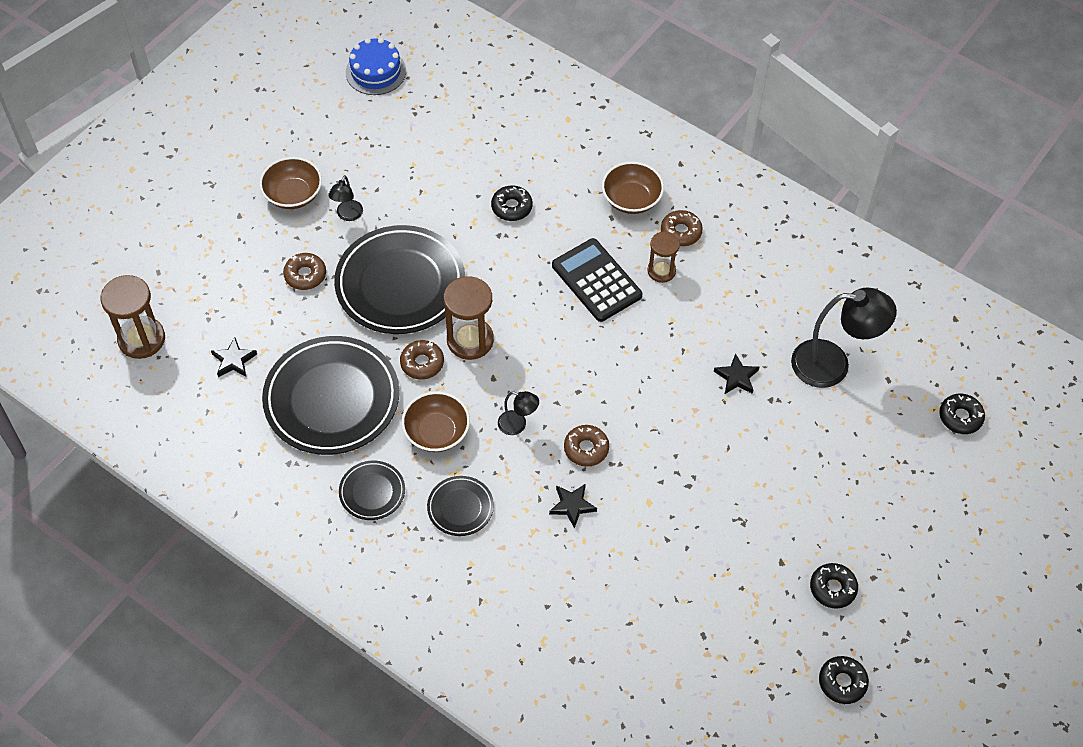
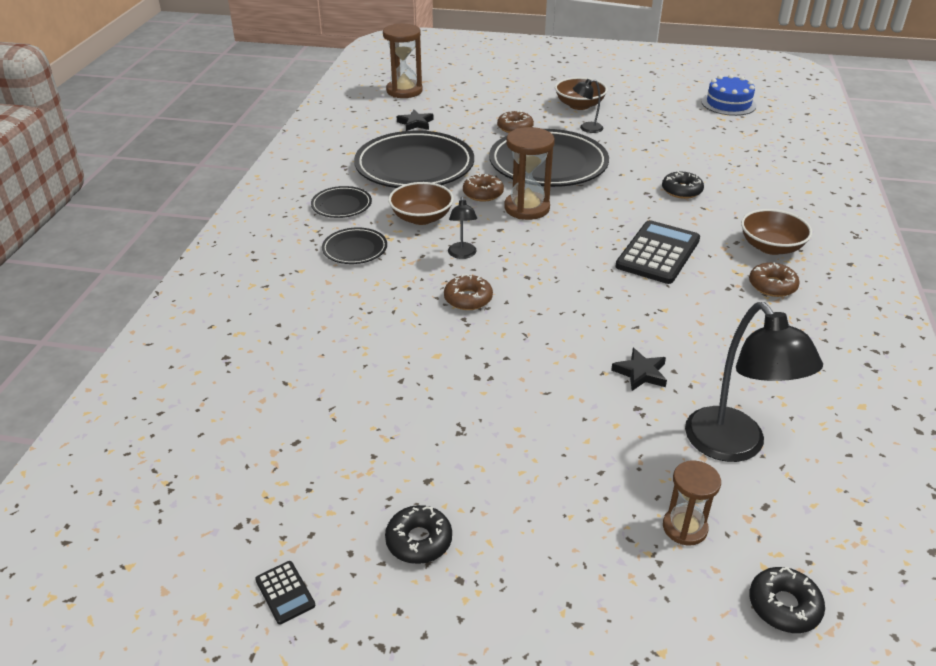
camera: 65 degrees right, 20 degrees down
black star [549,484,597,529] -> none
brown hourglass [647,231,680,283] -> brown hourglass moved to [663,460,721,546]
black donut [819,656,869,704] -> black calculator [255,561,315,625]

